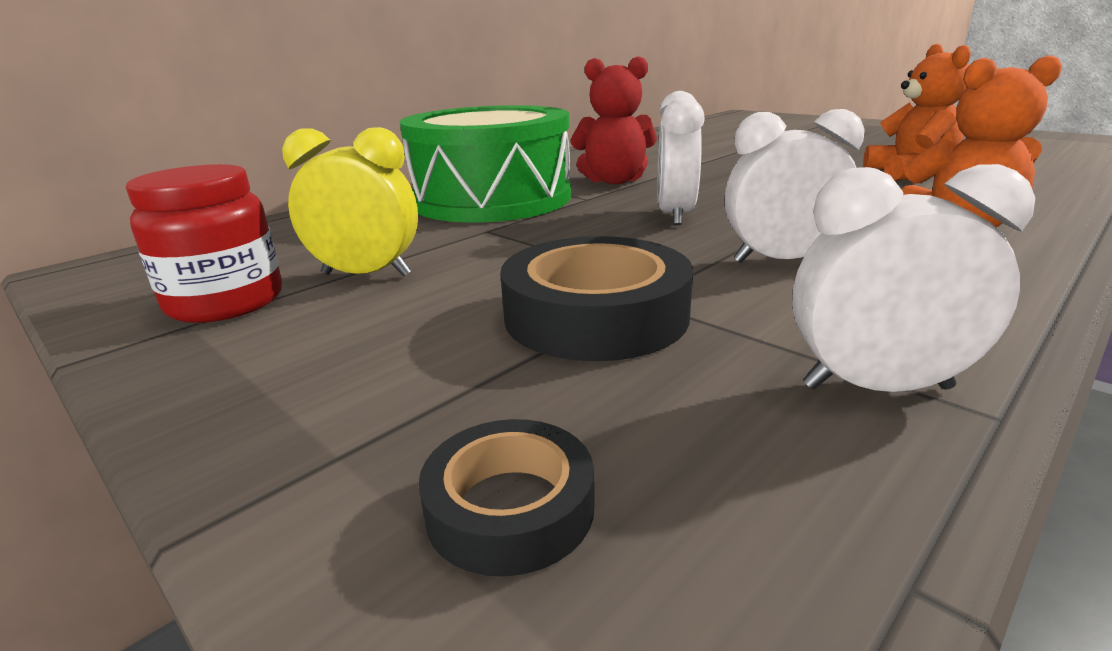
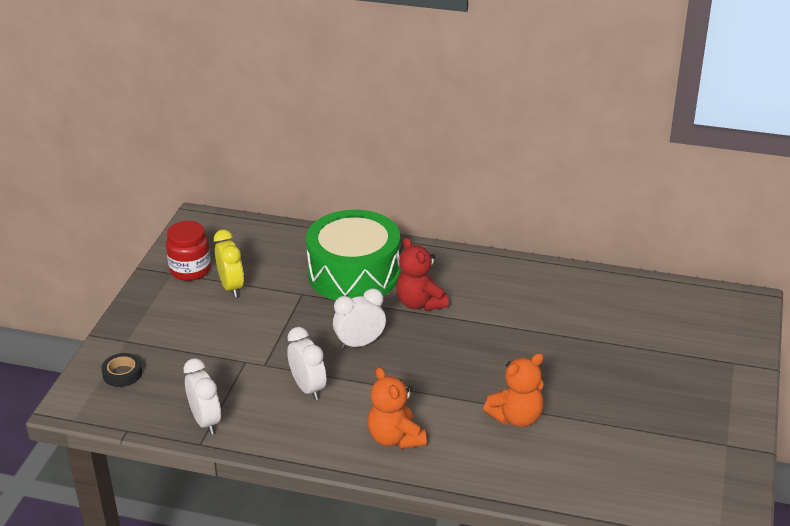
camera: 60 degrees right, 10 degrees up
black tape [500,236,693,361] -> none

